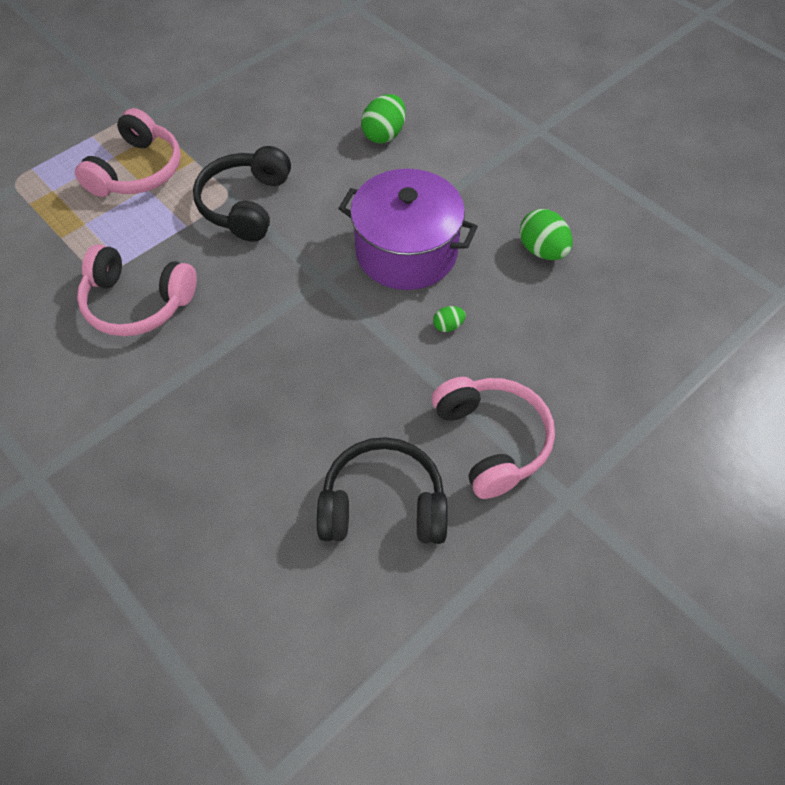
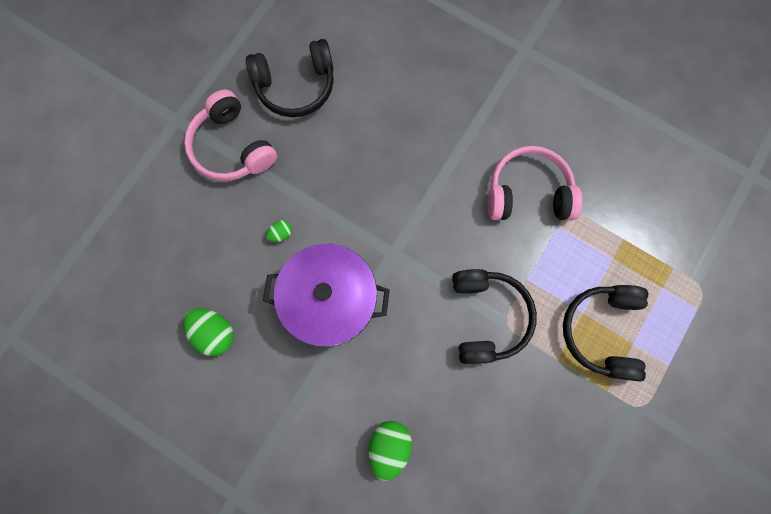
camera: 165 degrees right, 20 degrees up
pink headphones [75,108,181,197] -> black headphones [563,285,648,381]

